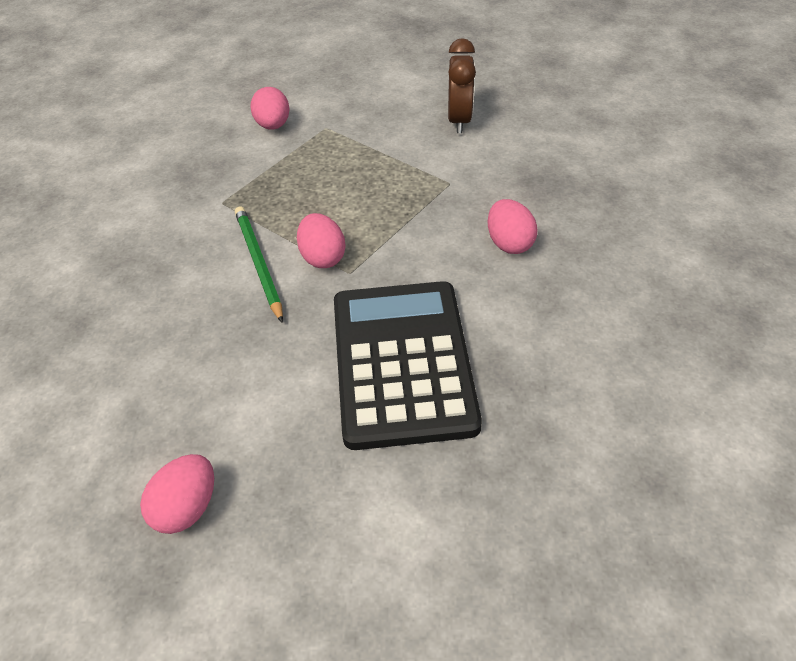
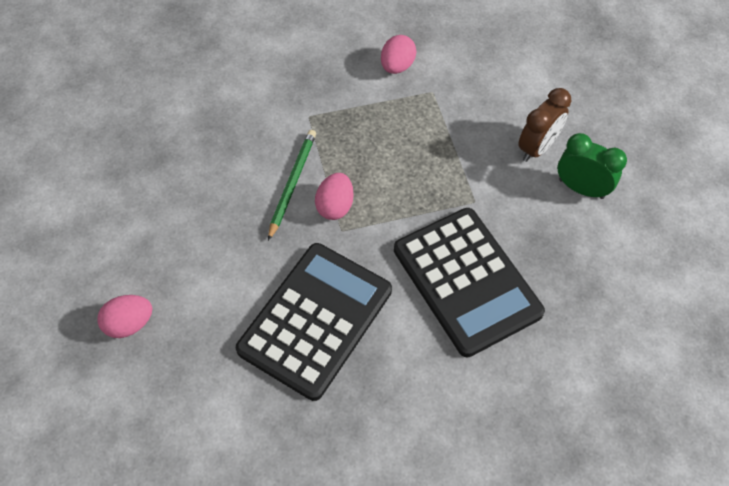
camera: 35 degrees right, 10 degrees up
pink egg [488,199,538,254] -> black calculator [394,208,545,357]
none -> green clock [558,133,627,199]

